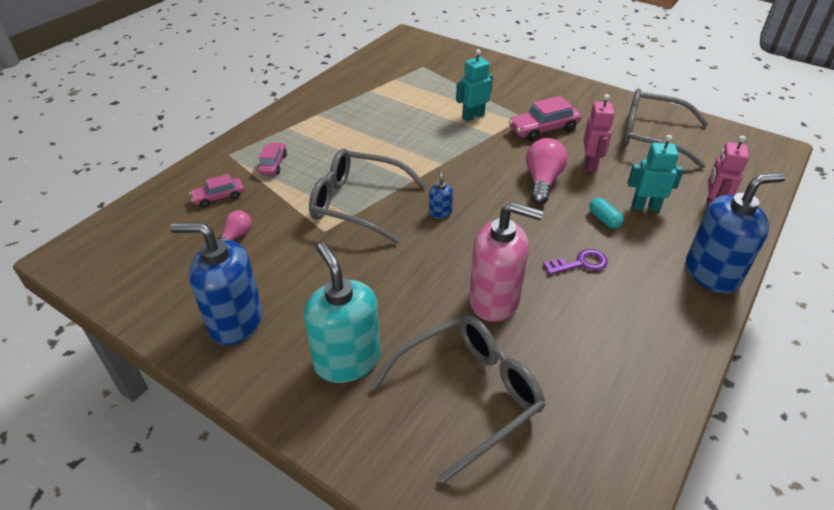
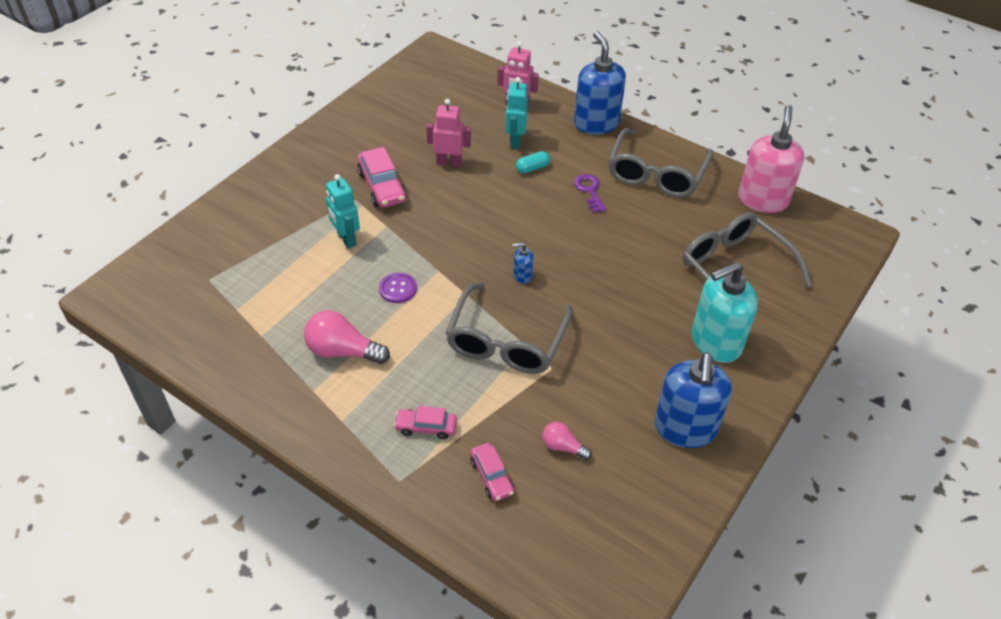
camera: 90 degrees left, 5 degrees up
pink soap dispenser [469,202,543,322] -> pink soap dispenser moved to [738,105,805,213]
pink light bulb [526,138,567,204] -> pink light bulb moved to [304,310,390,364]
grey glasses [622,88,709,168] -> grey glasses moved to [608,128,713,198]
none -> purple button [379,272,417,303]

